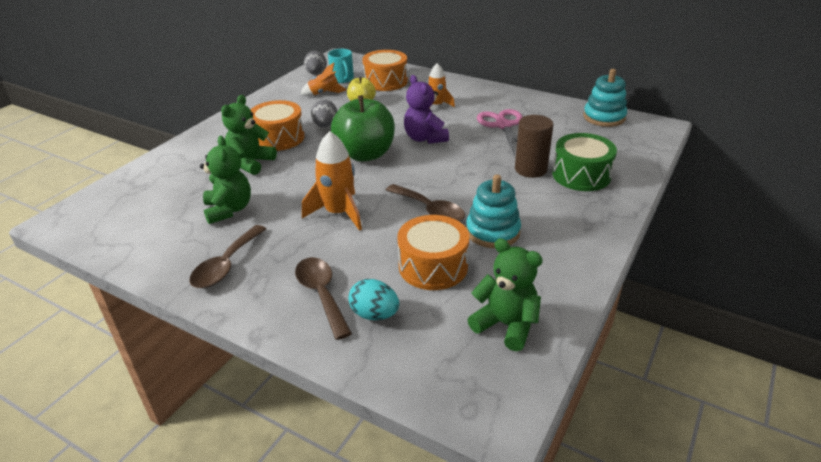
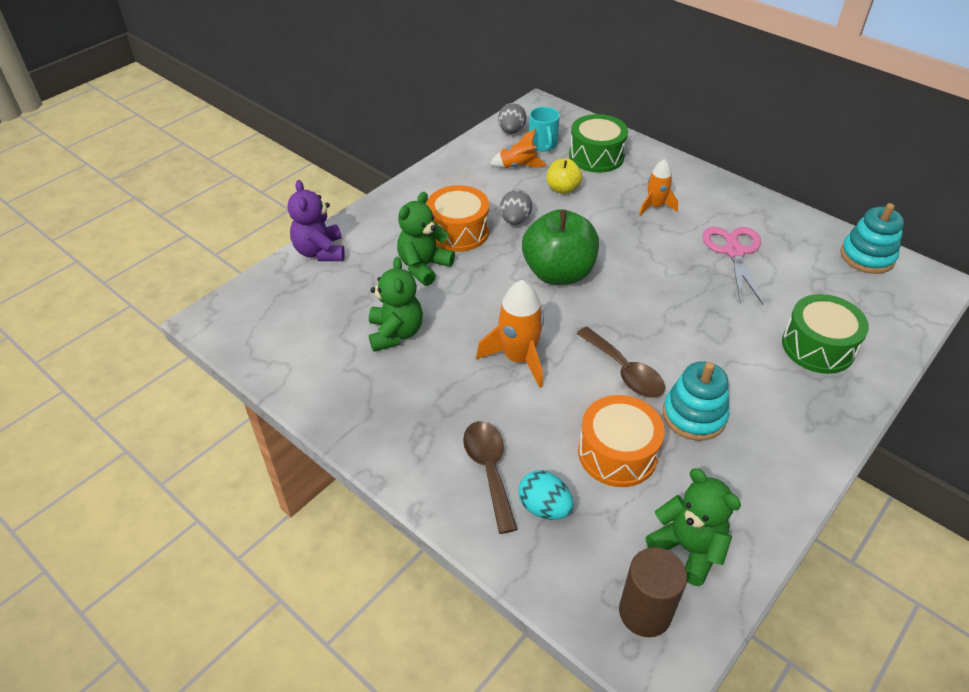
camera: 10 degrees right, 10 degrees up
brown spoon [189,225,266,288] -> none
orange drum [362,50,408,91] -> green drum [569,114,628,173]
purple teddy bear [404,75,449,144] -> purple teddy bear moved to [288,180,345,261]
brown cylinder [515,115,553,178] -> brown cylinder moved to [619,547,687,637]

